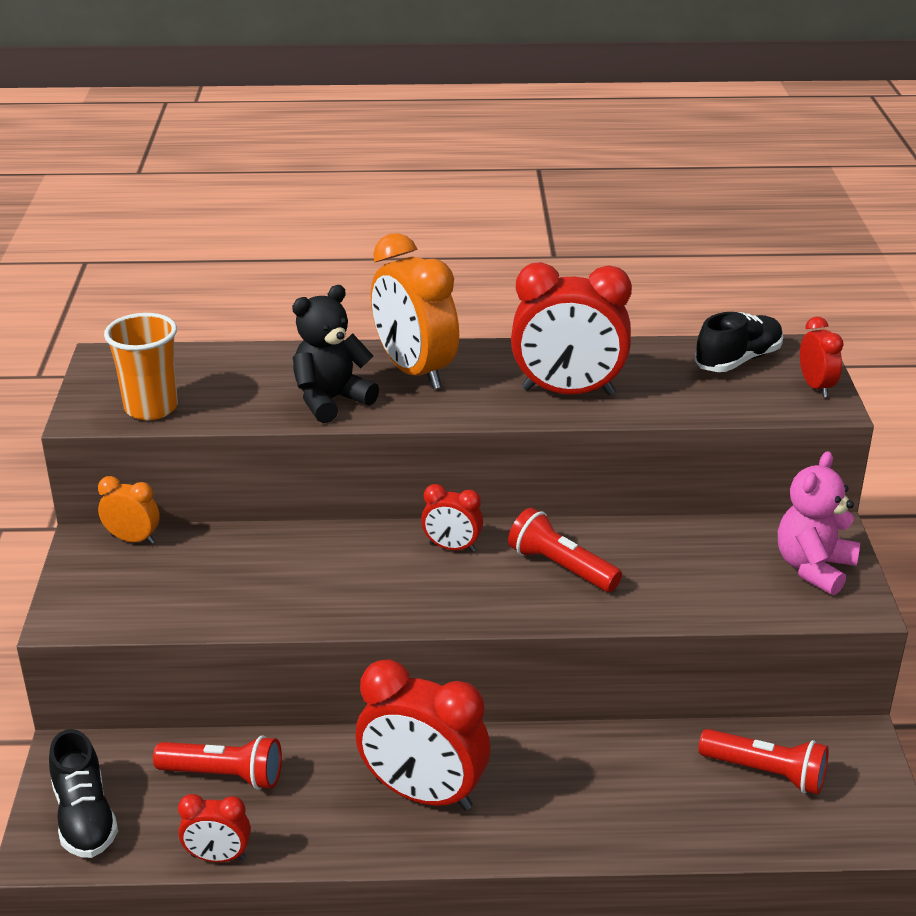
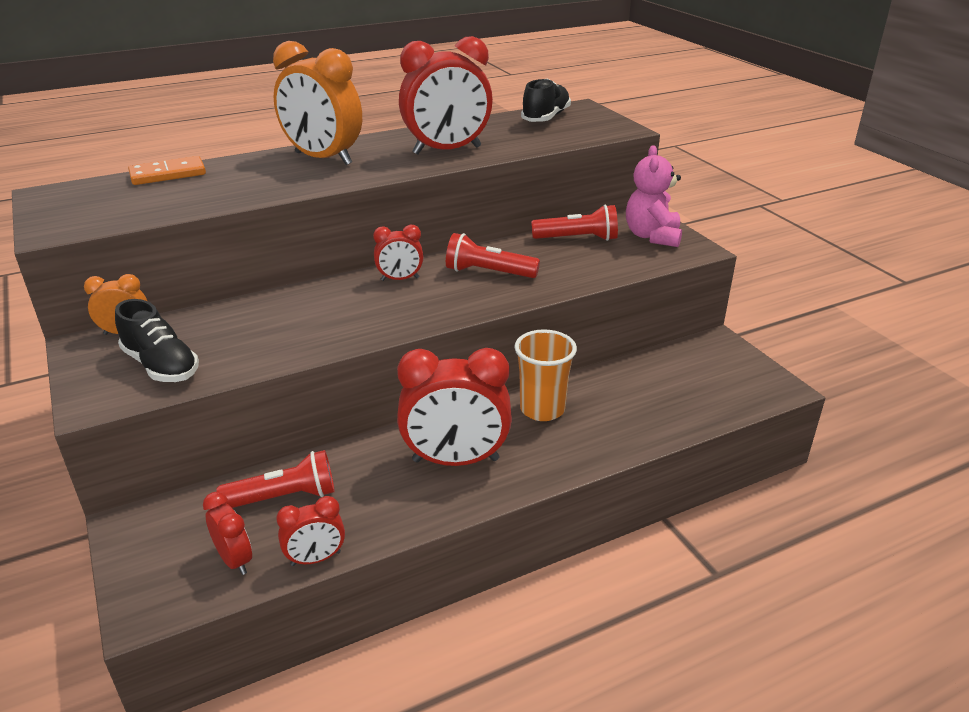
camera: 25 degrees left, 0 degrees up
black shoe [49,729,118,858] -> black shoe moved to [115,299,199,382]
orange cup [104,313,178,420] -> orange cup moved to [514,329,577,421]
black teddy bear [292,285,379,423] -> none
red flashlight [698,729,829,795] -> red flashlight moved to [531,205,618,241]
red clock [800,317,844,397] -> red clock moved to [203,492,252,575]
none -> orange domino [128,156,206,185]

